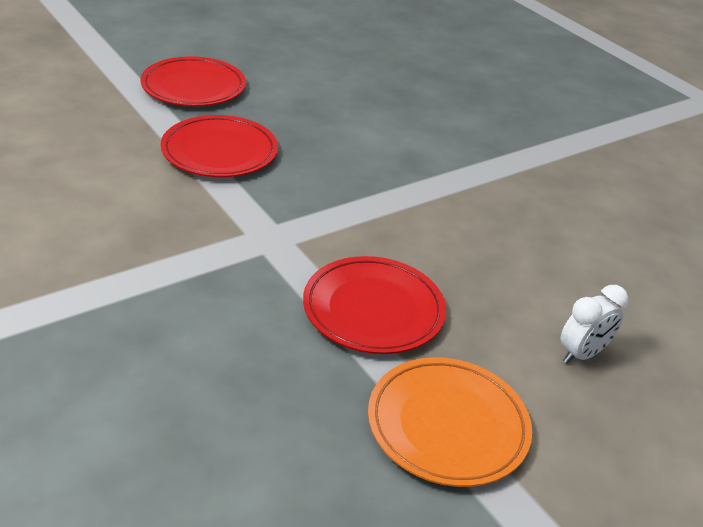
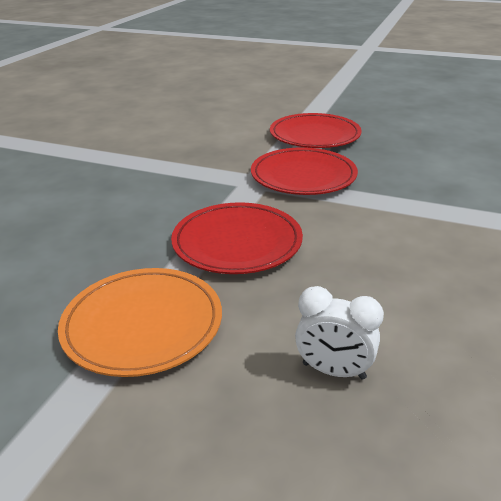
camera: 60 degrees right, 5 degrees down
red plate [141,57,246,106] -> red plate moved to [251,147,358,195]

